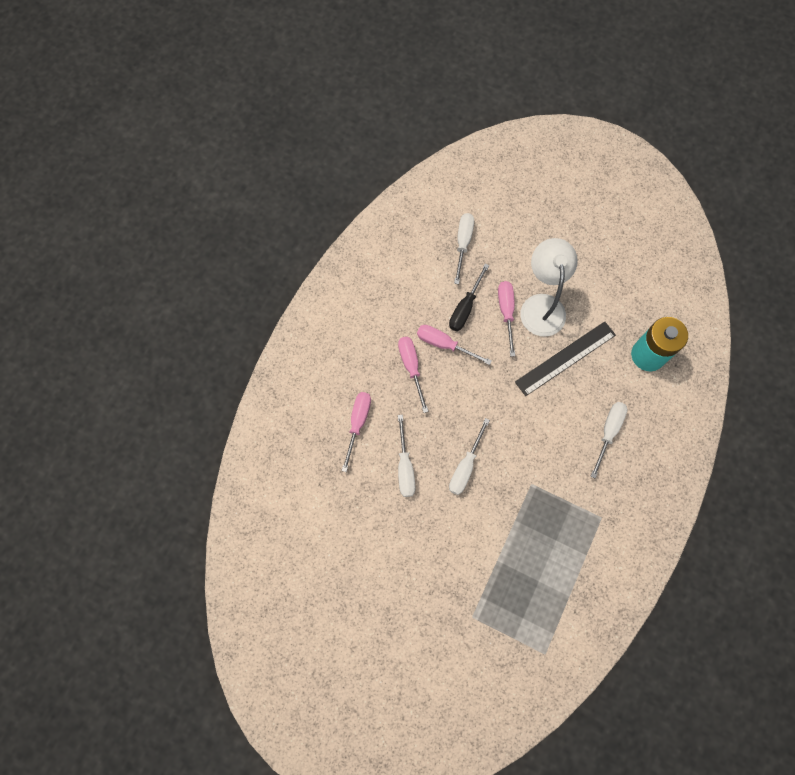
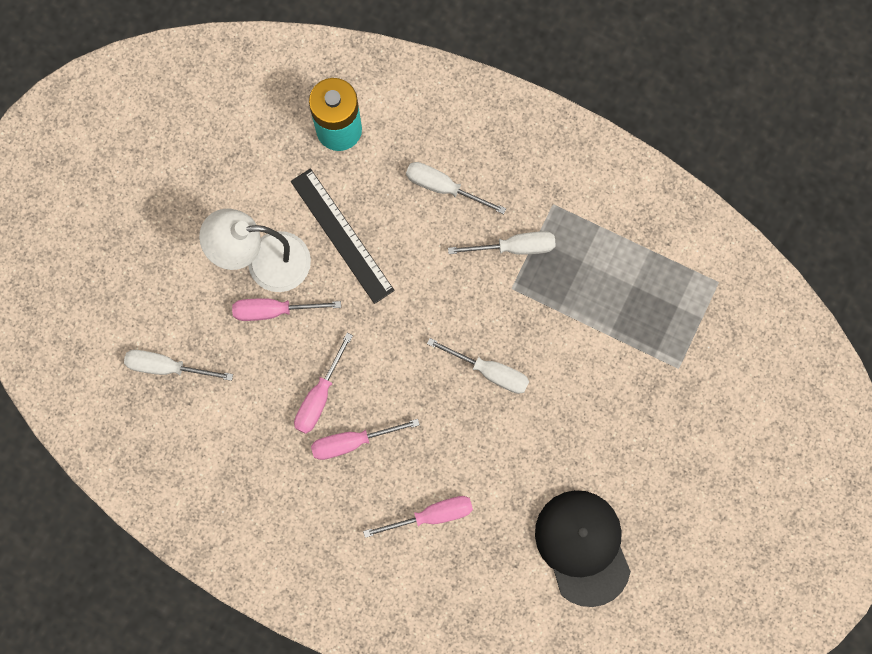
camera: 90 degrees left, 5 degrees up
pink screwdriver [342,392,371,472] -> pink screwdriver turned 150 degrees clockwise [363,496,473,538]
white screwdriver [398,415,415,497] -> white screwdriver moved to [448,231,556,255]
black screwdriver [449,263,489,331] -> none
none -> black cap [535,490,631,607]

